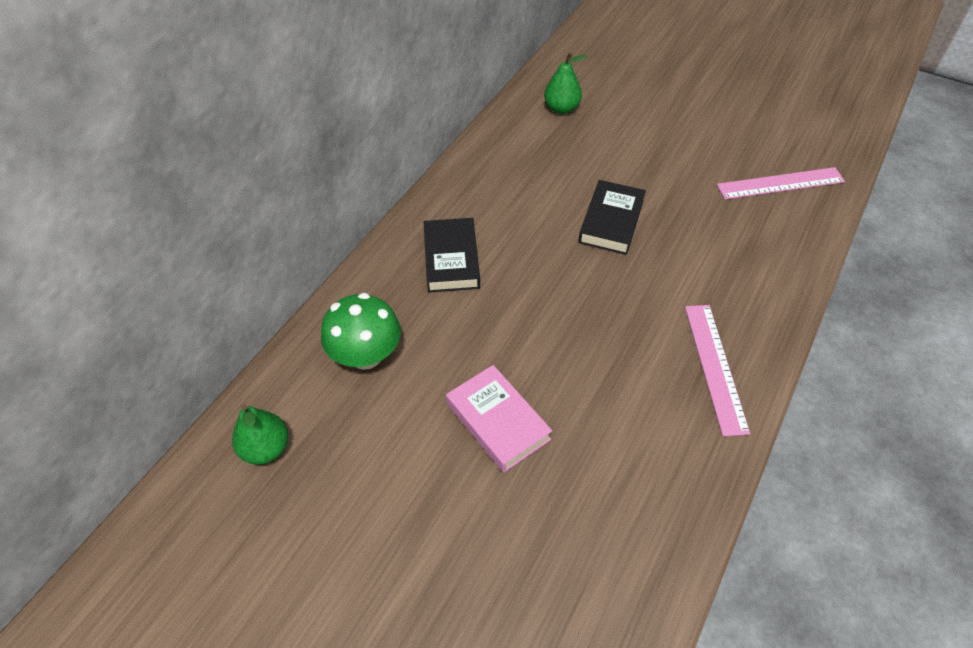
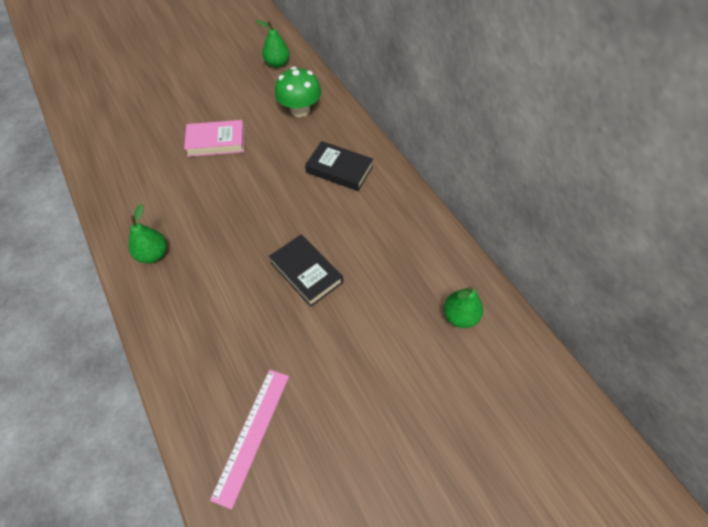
camera: 120 degrees right, 5 degrees up
pink ruler [685,305,750,436] -> green pear [129,204,167,263]

